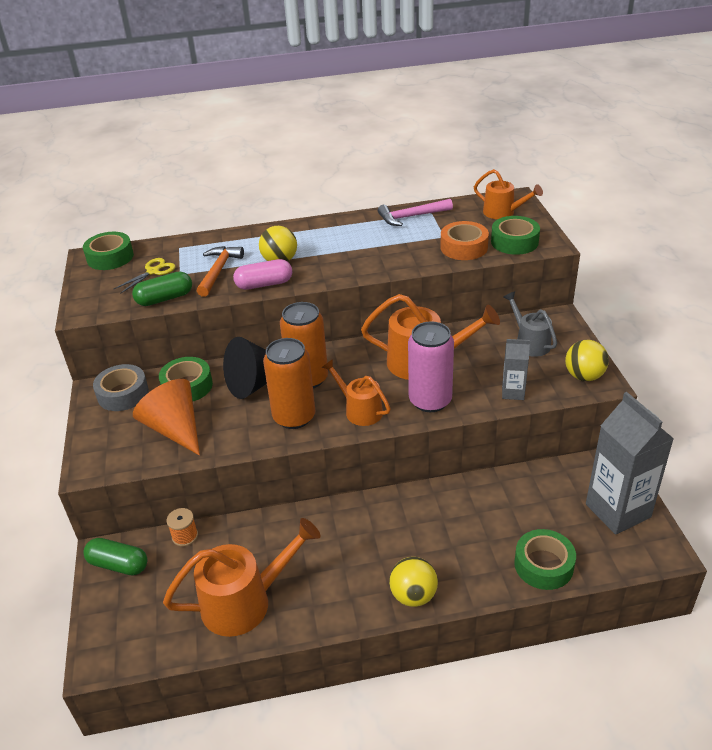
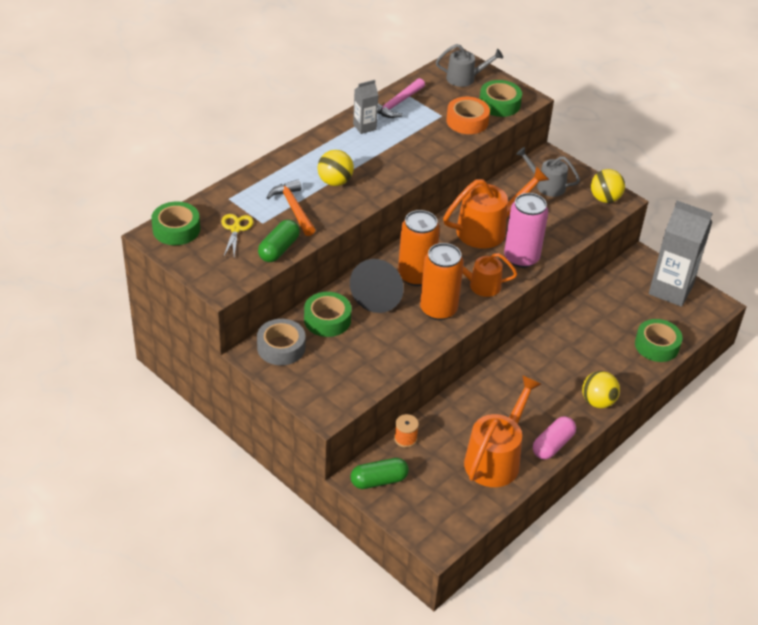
camera: 40 degrees left, 5 degrees up
orange cone [133,379,200,456] -> none
pink capsule [233,259,292,290] -> pink capsule moved to [533,416,576,459]
orange watering can [474,169,543,219] -> grey watering can [436,44,503,87]
grey carton [502,339,530,400] -> grey carton moved to [353,80,378,134]

